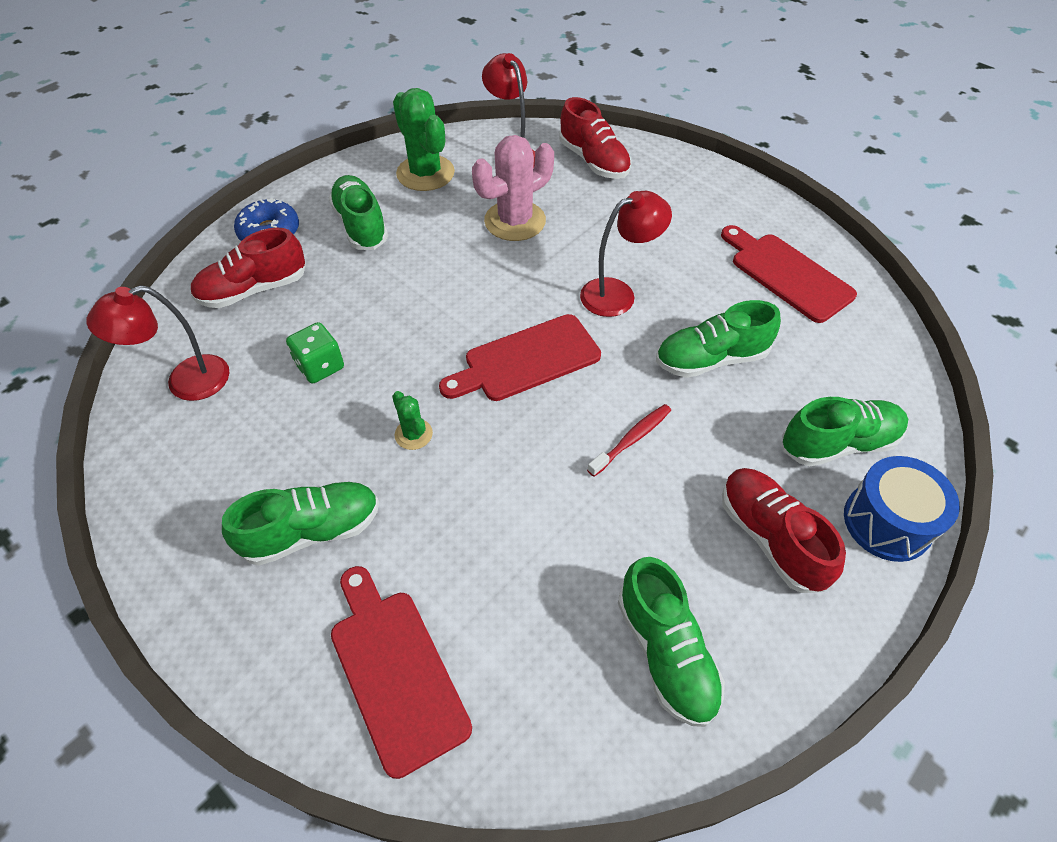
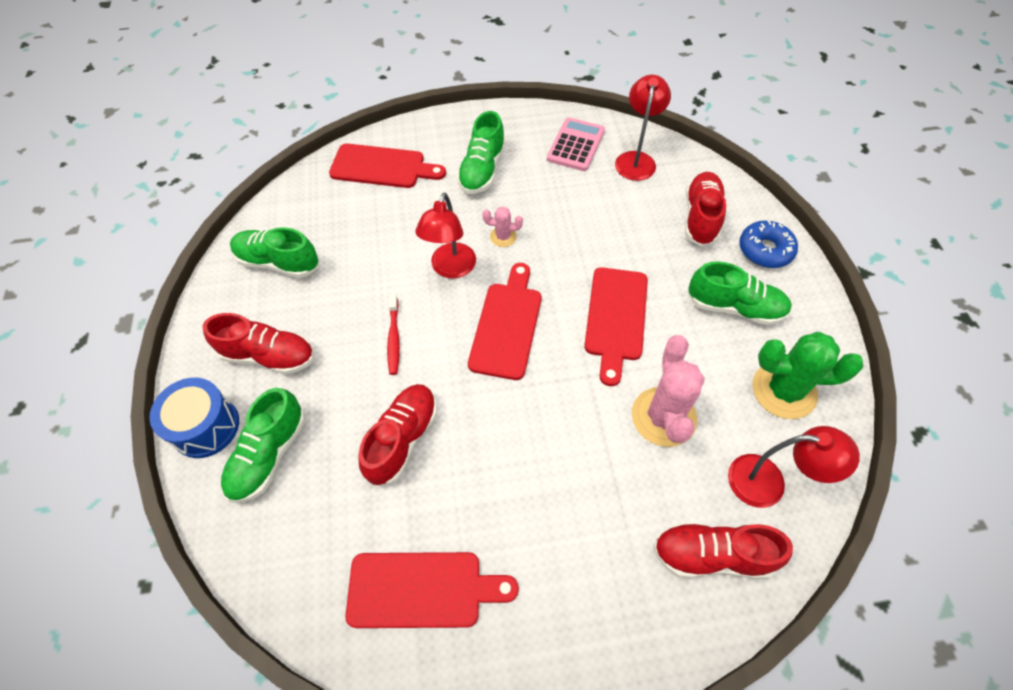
camera: 130 degrees right, 5 degrees up
green dice [286,322,344,383] -> none
green cactus [392,391,433,450] -> pink cactus [482,206,523,247]
red lamp [580,191,672,317] -> red lamp moved to [416,193,476,278]
green shoe [656,300,781,378] -> red shoe [358,384,437,486]
none -> pink calculator [547,118,605,171]
none -> red cutting board [584,267,648,386]

